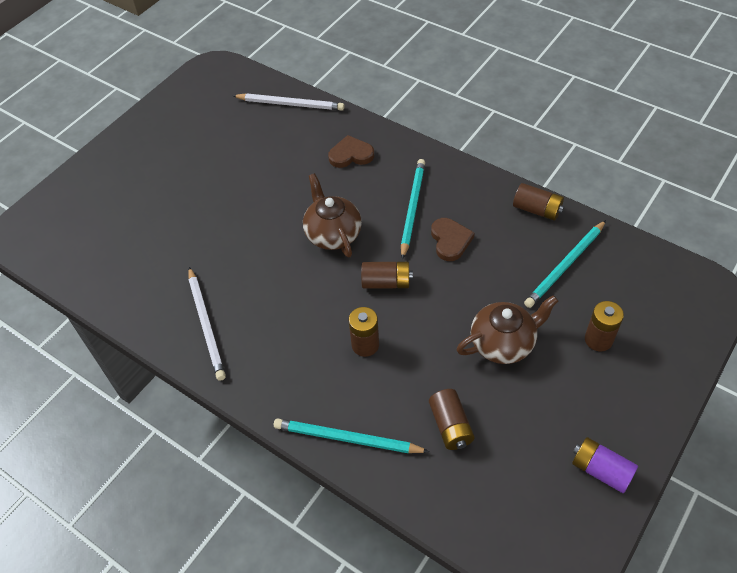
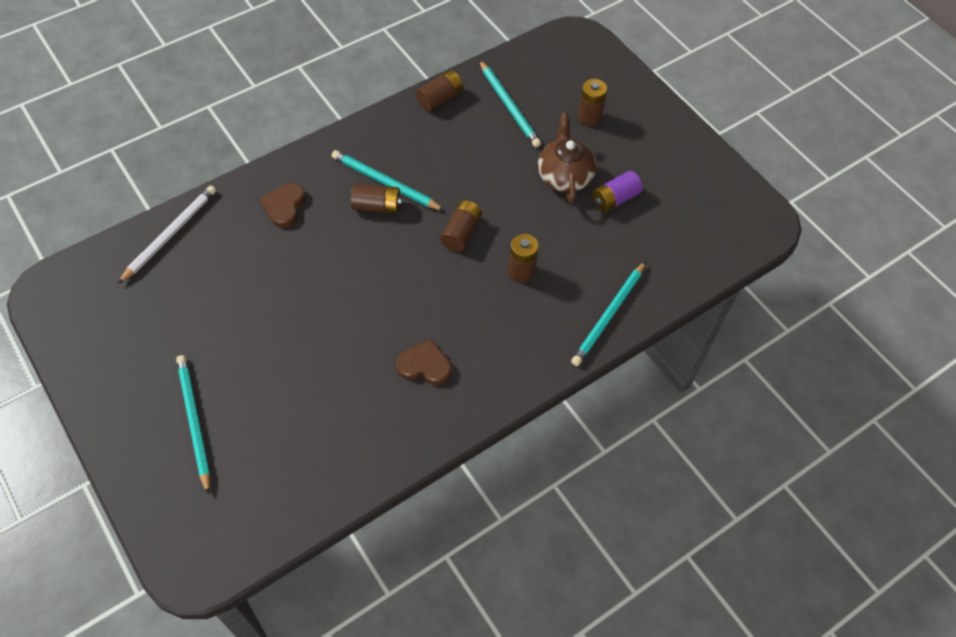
camera: 75 degrees left, 5 degrees up
white pencil [188,267,226,381] -> none
brown teapot [303,173,362,257] -> none
brown battery [429,389,475,450] -> brown battery moved to [351,184,402,213]
brown heart [431,218,475,261] -> brown heart moved to [396,339,451,385]
purple battery [572,437,638,493] -> purple battery moved to [592,171,643,213]
none -> turquoise pencil [176,355,210,495]

